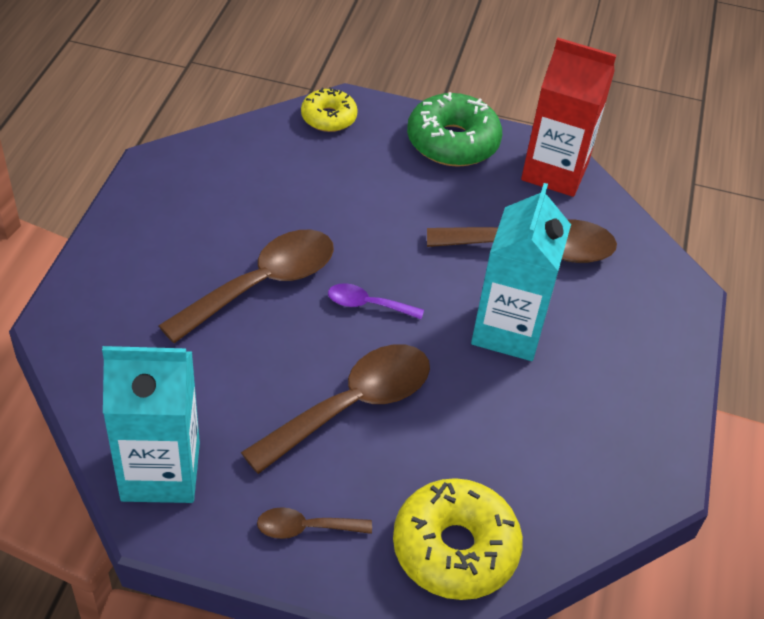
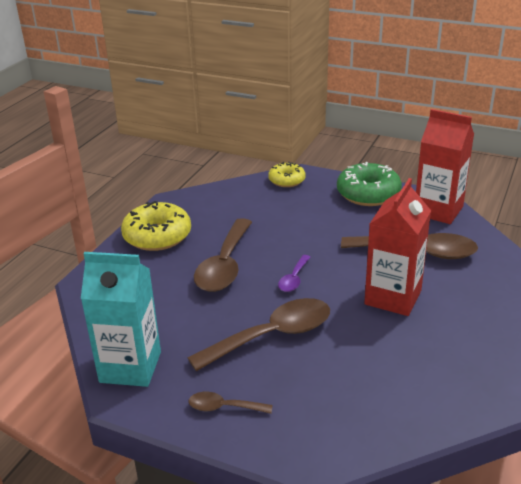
camera: 15 degrees right, 15 degrees down
brown spoon [158,230,334,343] -> brown spoon turned 135 degrees clockwise [194,218,252,292]
purple spoon [328,283,424,319] -> purple spoon turned 90 degrees counterclockwise [278,255,311,292]
yellow donut [393,478,523,600] -> yellow donut moved to [121,201,191,251]
turquoise carton [471,183,571,361] -> red carton [364,178,431,316]

